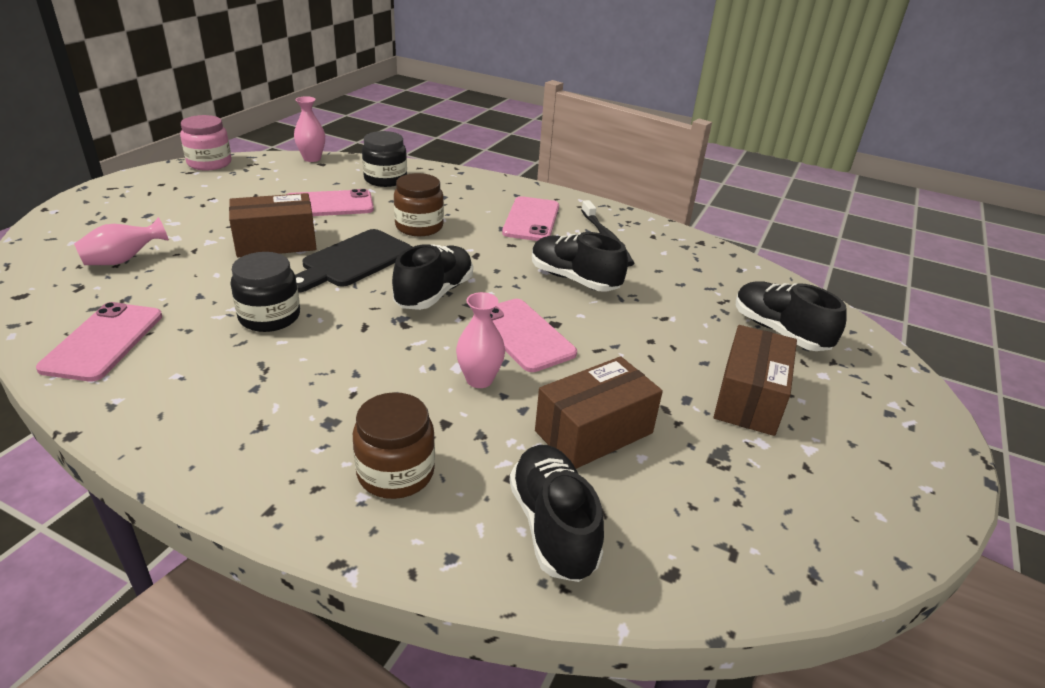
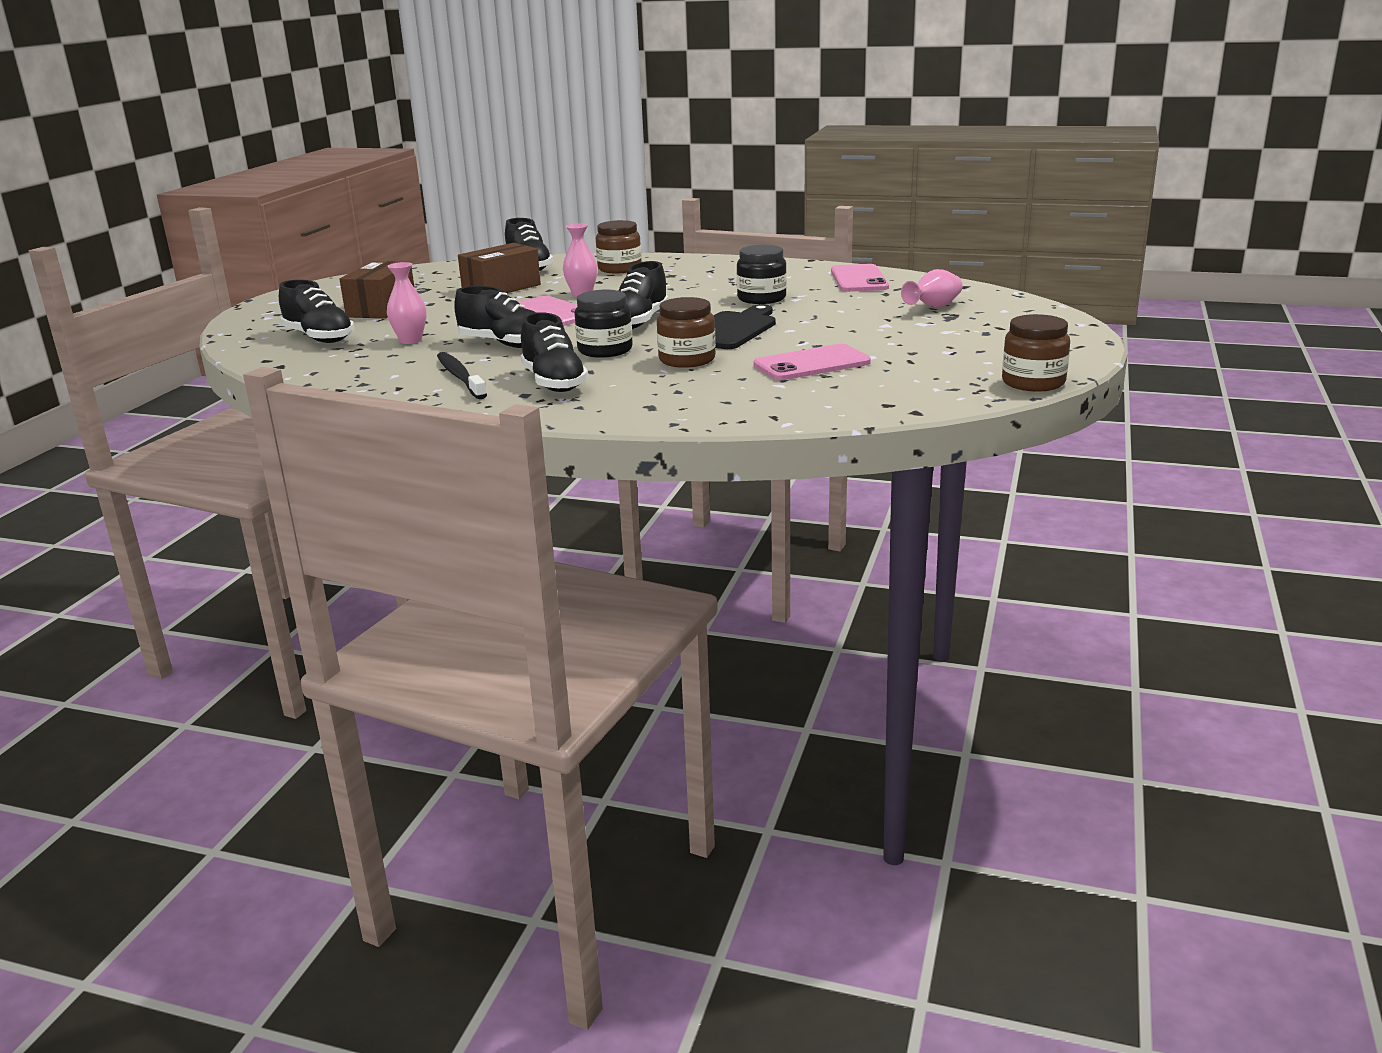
camera: 175 degrees right, 10 degrees down
pink jar [180,115,232,171] -> brown jar [1002,314,1070,392]
brown box [229,193,317,257] -> none
pink vase [294,96,325,162] -> pink vase moved to [387,262,426,344]
black jar [362,131,407,187] -> black jar moved to [574,290,633,358]
pink phone [502,196,559,241] -> black shoe [521,312,588,392]

